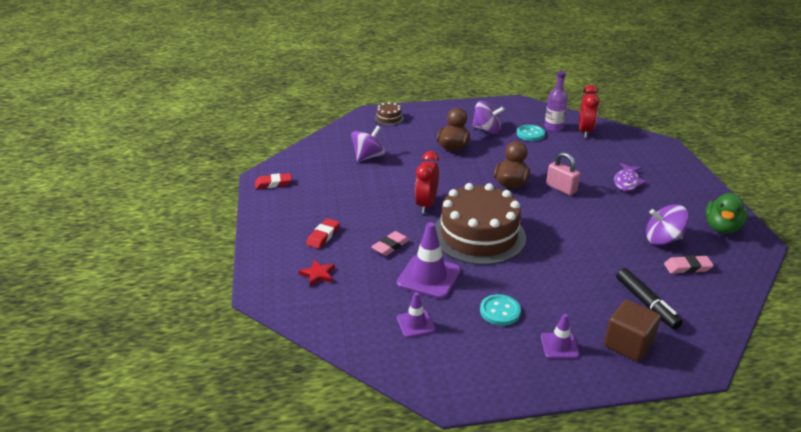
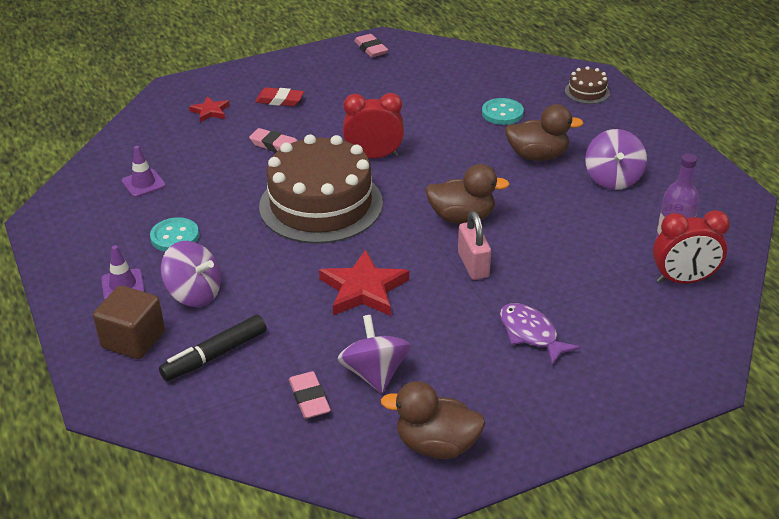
camera: 75 degrees right, 5 degrees up
red eraser [255,173,292,189] -> pink eraser [354,34,388,57]
purple spinning top [351,126,385,162] -> purple spinning top moved to [161,241,221,307]
purple traffic cone [397,222,461,299] -> none
turquoise button [517,125,545,141] -> turquoise button moved to [482,98,524,125]
pink padlock [546,152,580,196] -> pink padlock turned 45 degrees counterclockwise [458,211,491,280]
purple fish [614,163,646,191] -> purple fish turned 45 degrees clockwise [500,303,580,365]
green duck [705,193,748,234] -> brown duck [381,381,486,459]
none -> red star [319,249,409,316]

